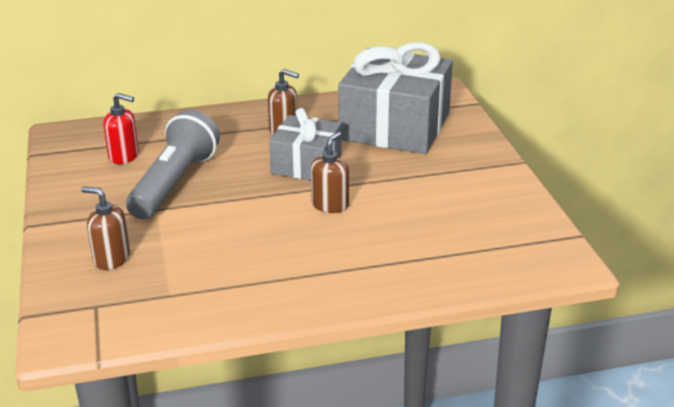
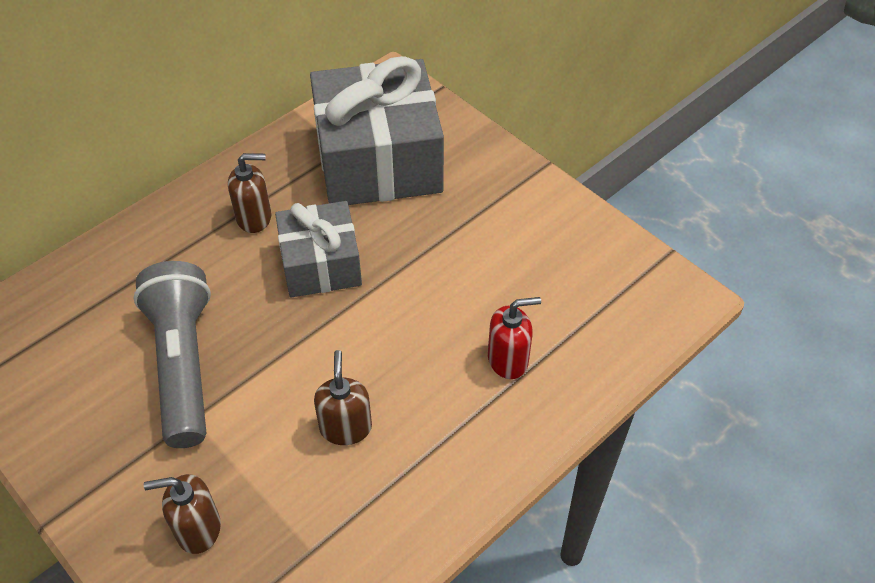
camera: 30 degrees left, 20 degrees up
red soap dispenser [104,93,139,164] -> red soap dispenser moved to [488,297,541,379]
brown soap dispenser [311,132,349,213] -> brown soap dispenser moved to [314,350,372,445]

